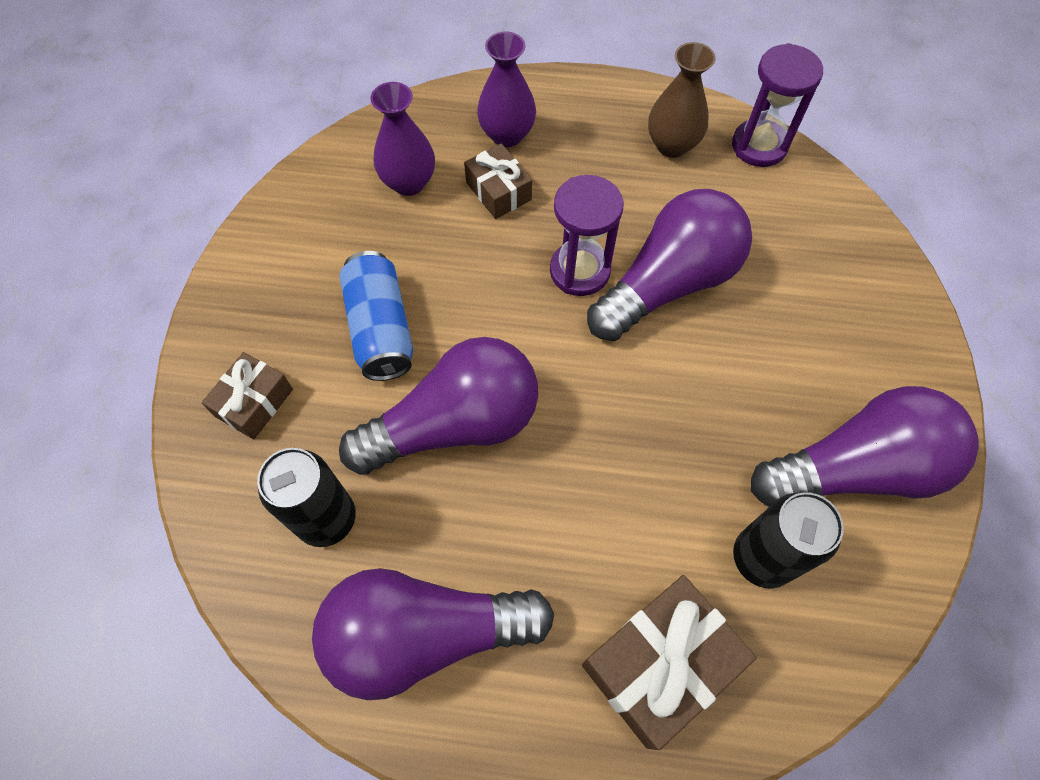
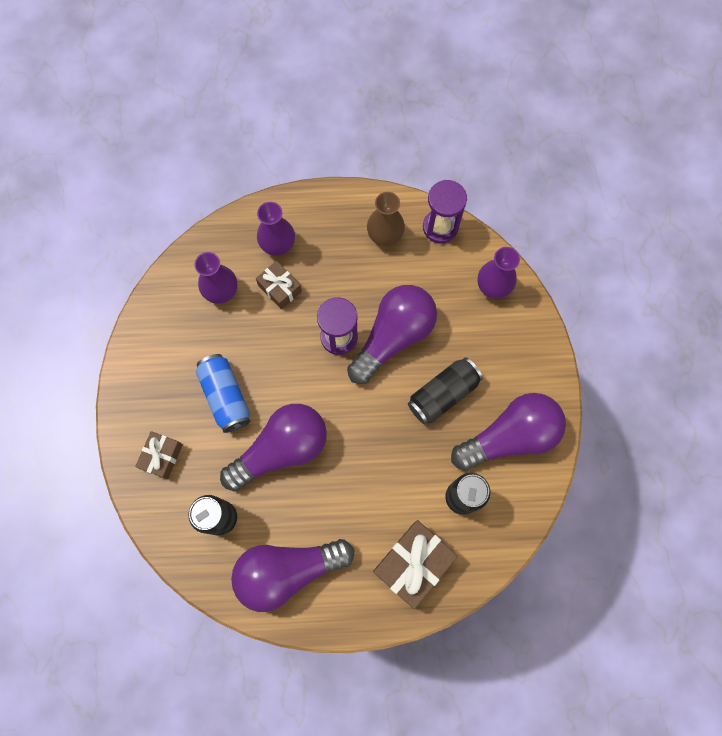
camera: 10 degrees left, 10 degrees up
none -> black can [408,357,483,424]
none -> purple vase [477,247,520,299]

